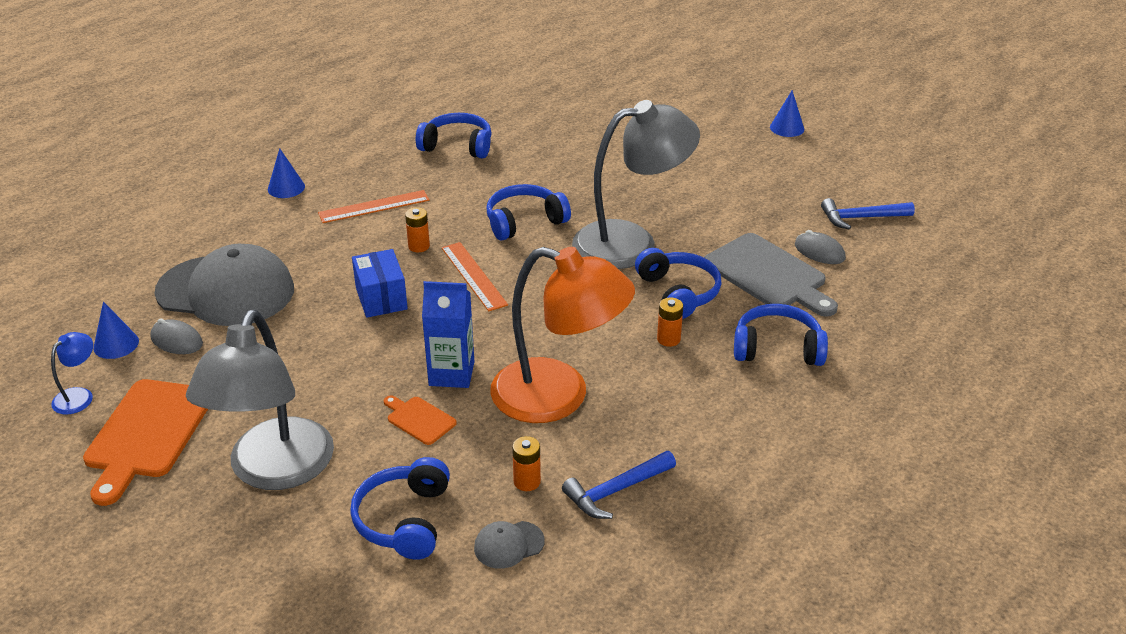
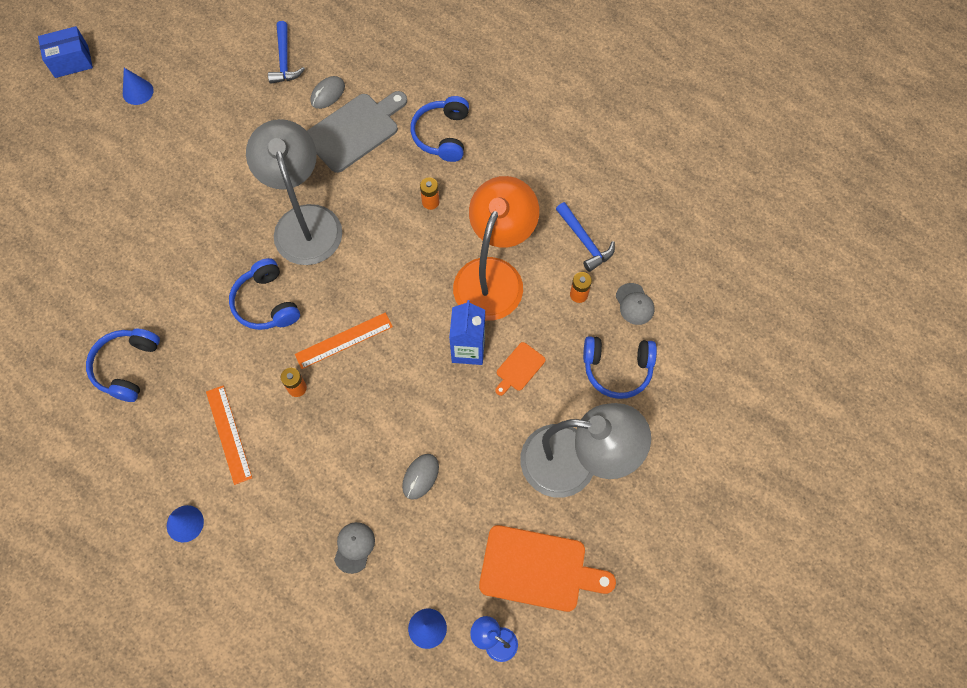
camera: 90 degrees left, 30 degrees up
grey mouse [150,318,203,354] -> grey mouse moved to [402,454,439,500]
grey cap [155,244,294,326] -> grey cap [334,522,375,574], size x0.41
blue box [352,249,408,318] -> blue box moved to [38,26,93,78]
blue headphones [635,248,722,319] -> none

